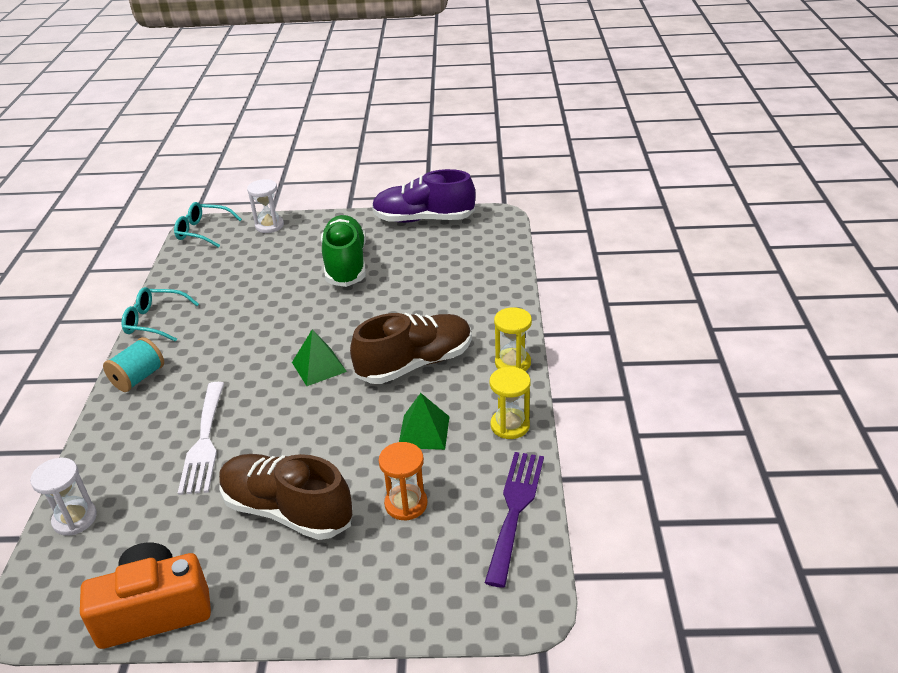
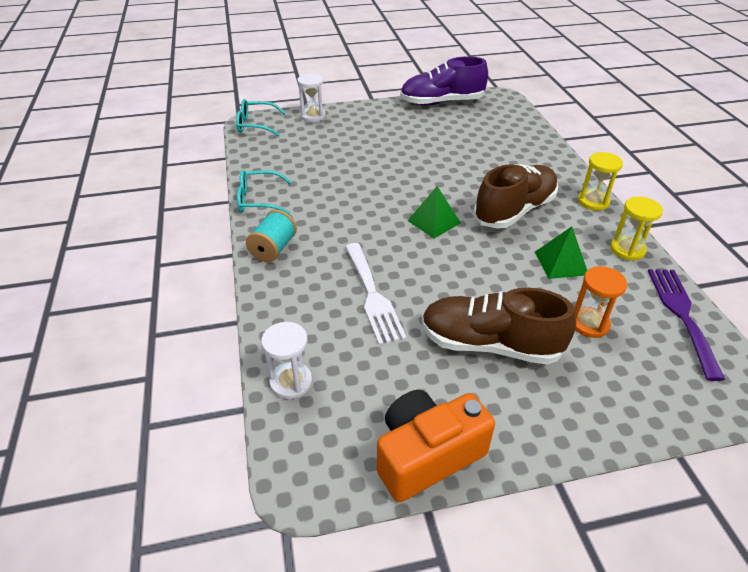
camera: 15 degrees left, 5 degrees up
green shoe [321,215,366,287] -> none

